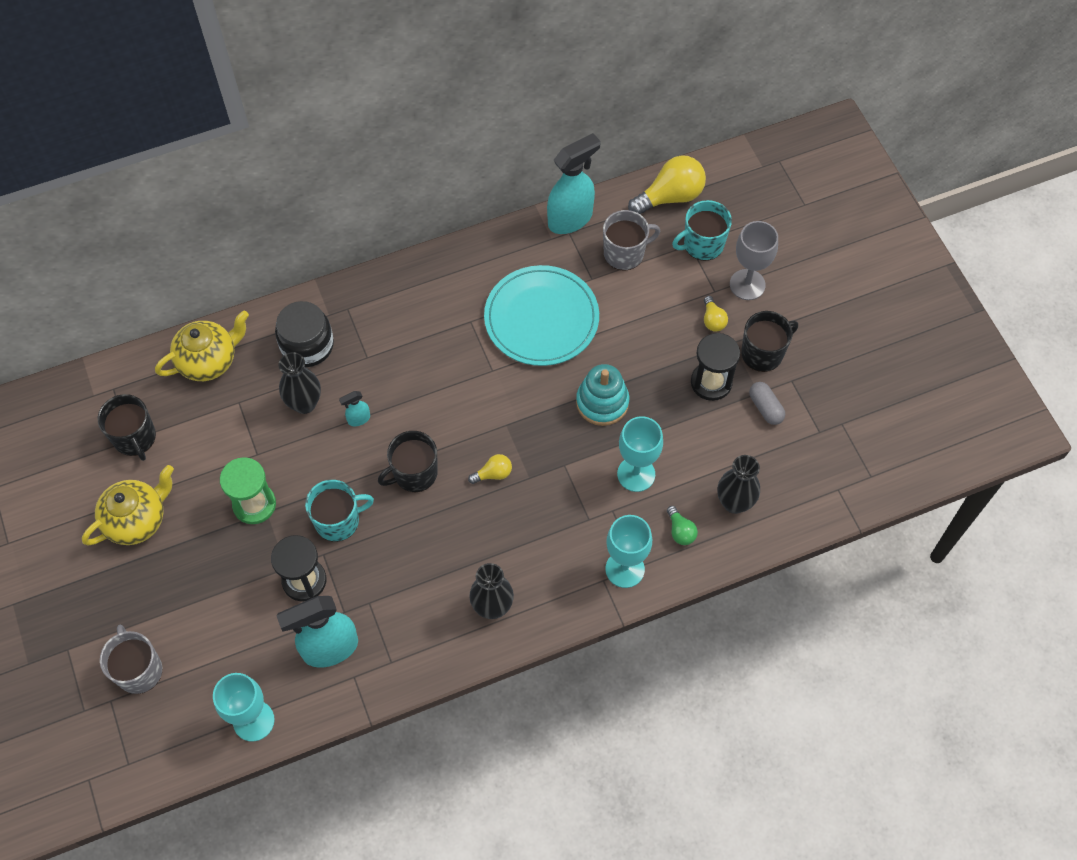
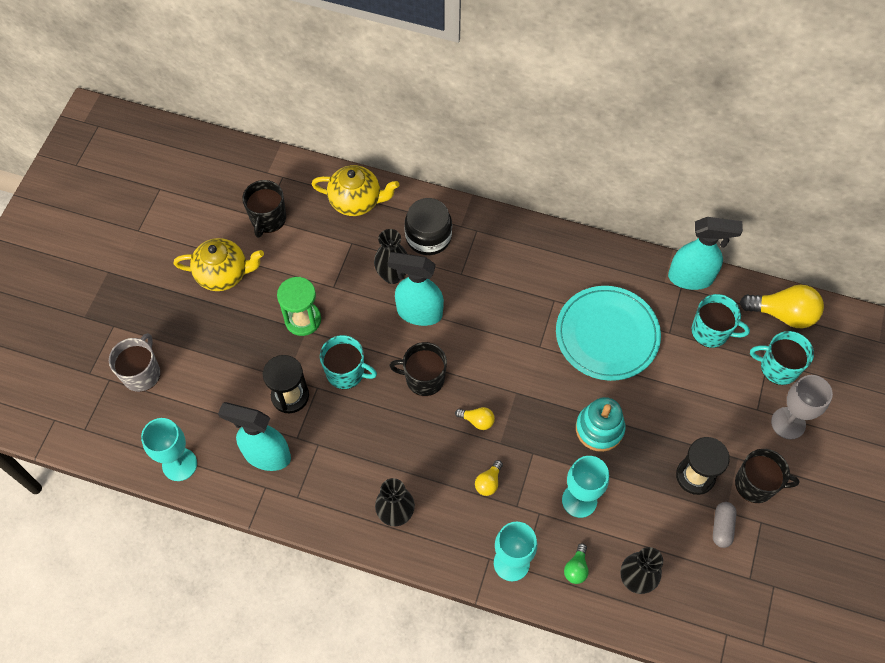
camera: 40 degrees right, 0 degrees up
turquoise spray bottle [339,391,370,427] -> turquoise spray bottle [388,252,444,326], size x2.25
grey mug [603,210,660,270] -> turquoise mug [692,294,750,348]
yellow light bulb [704,296,728,332] -> yellow light bulb moved to [475,460,503,496]

